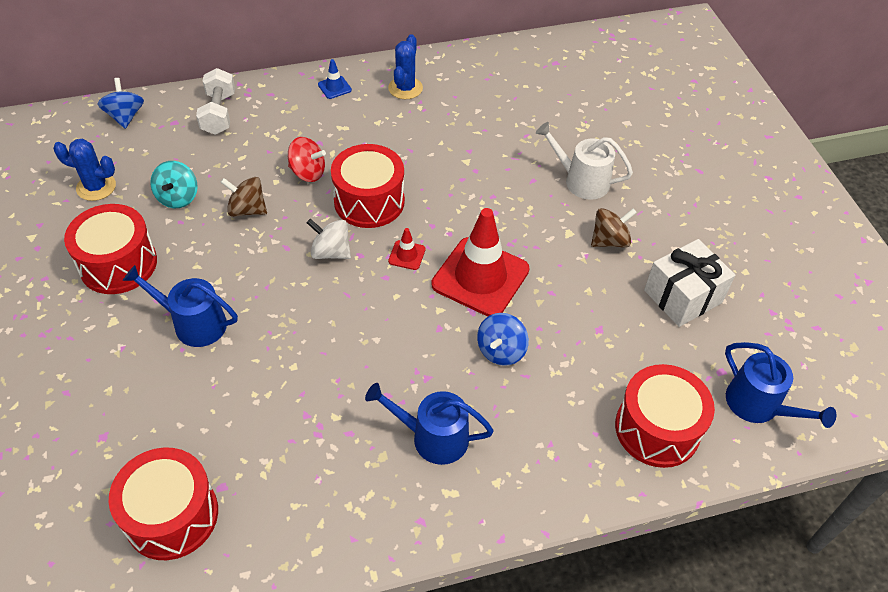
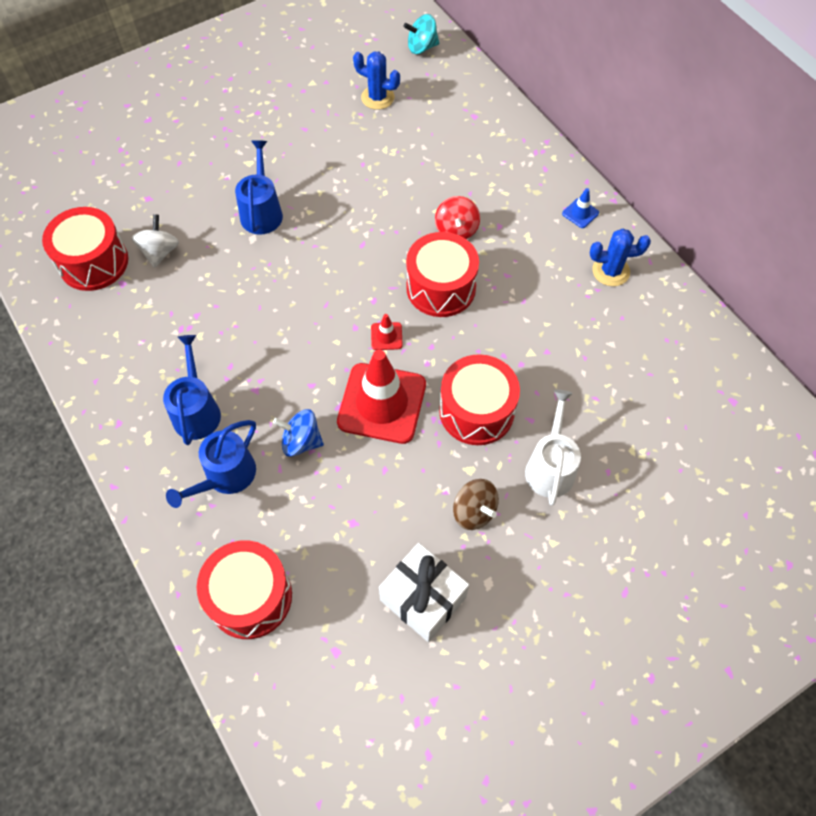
camera: 75 degrees right, 10 degrees up
blue cactus [53,139,116,201] -> blue cactus turned 60 degrees counterclockwise [353,51,400,110]
red drum [64,204,157,294] -> red drum moved to [439,354,520,445]
blue spinning top [98,78,144,129] -> none
turquoise spinning top [150,161,198,208] -> turquoise spinning top moved to [404,14,439,54]
white dumbbell [196,68,235,135] -> none
brown spinning top [220,177,267,217] -> none
white spinning top [307,219,351,259] -> white spinning top moved to [131,214,179,268]
blue watering can [725,342,836,428] -> blue watering can moved to [166,420,256,508]

